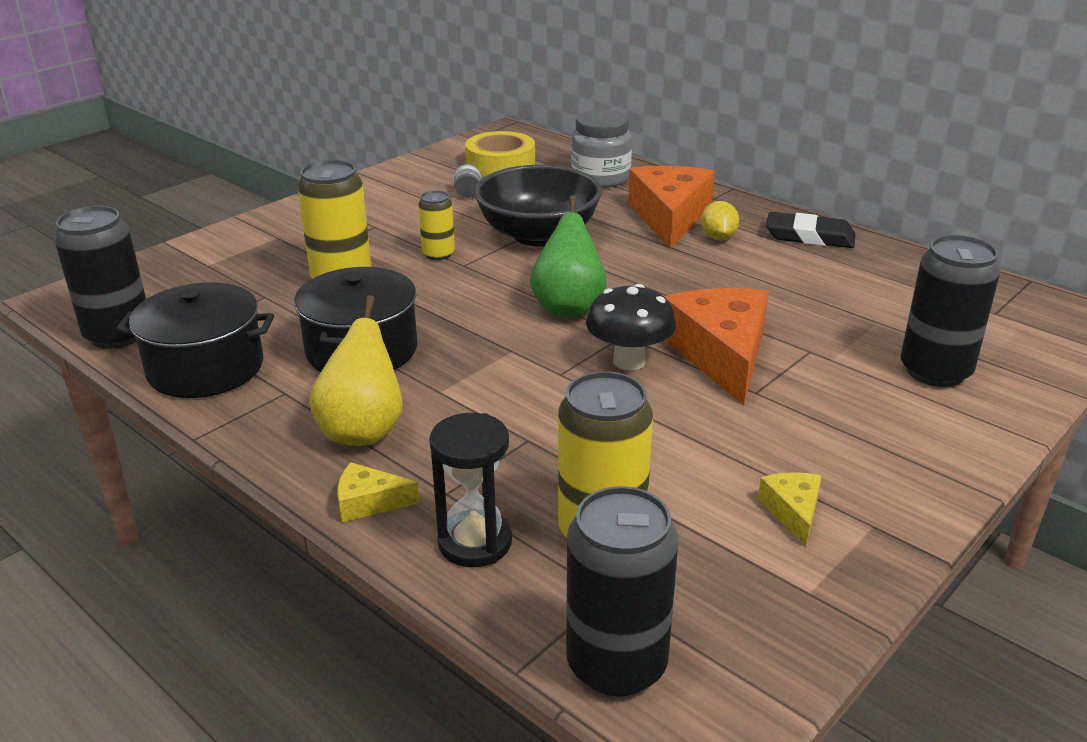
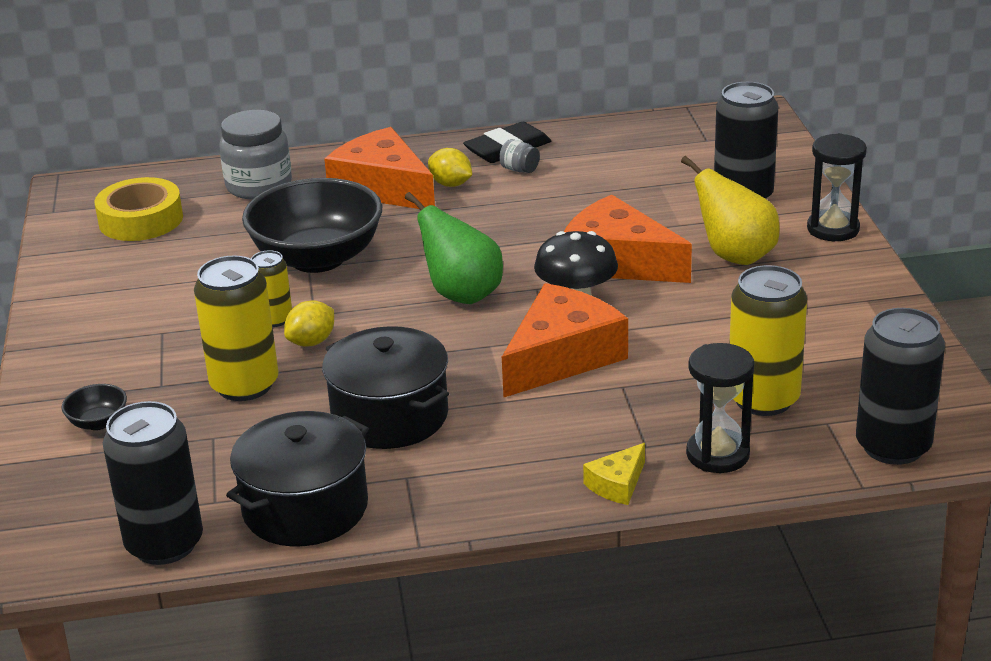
camera: 50 degrees left, 0 degrees up
yellow pear [309,295,403,446] -> yellow pear moved to [681,156,780,265]
grey jar [454,164,481,198] -> grey jar moved to [499,139,540,173]
yellow cheese [758,472,822,546] -> none
none -> black bowl [62,384,127,430]
none -> yellow lemon [284,300,334,347]
none -> orange cheese [502,283,628,398]
none -> black hourglass [807,133,867,241]

